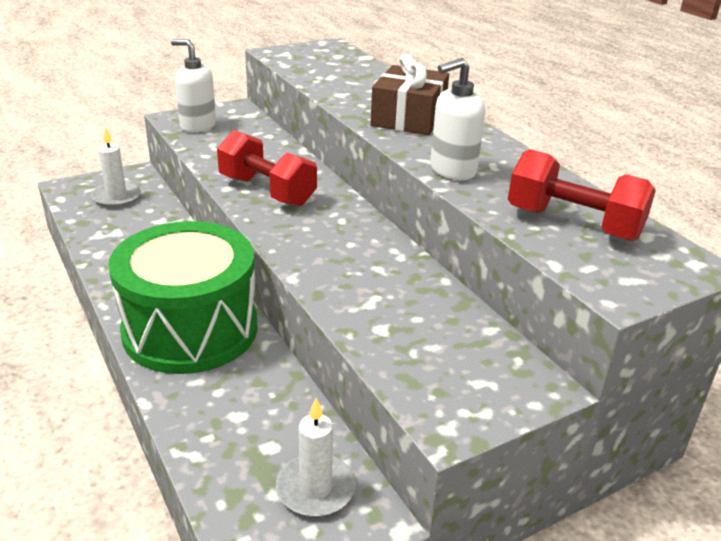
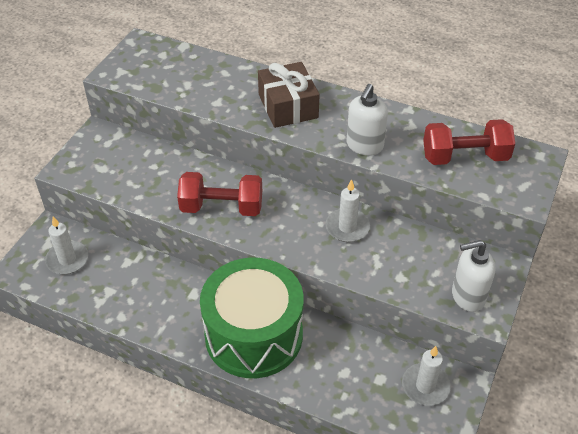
camera: 35 degrees left, 15 degrees up
white soap dispenser [171,39,216,132] -> white soap dispenser moved to [452,240,496,312]
none -> white candle [326,179,370,242]

